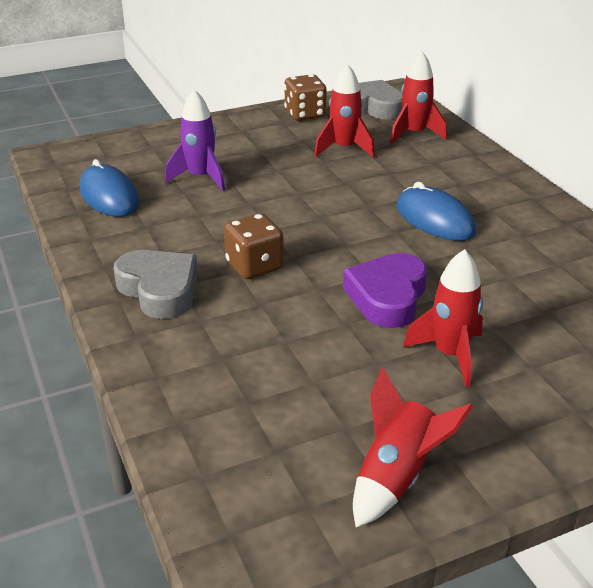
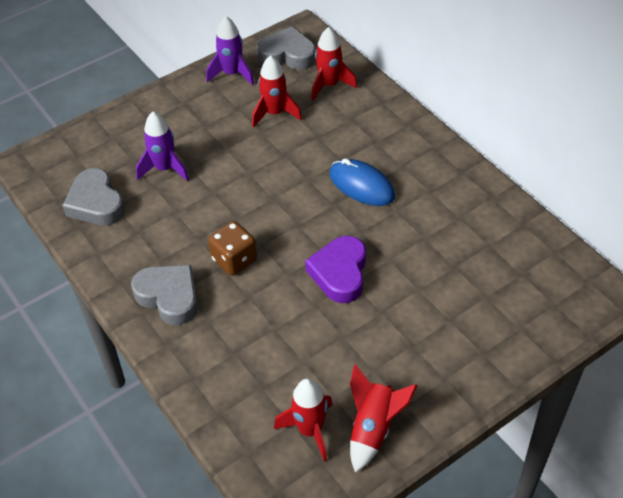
camera: 10 degrees left, 15 degrees up
blue mouse [80,159,139,217] -> grey heart [62,168,125,225]
brown dice [284,74,327,121] -> purple rocket [206,16,254,85]
red rocket [403,249,483,387] -> red rocket moved to [274,378,333,462]

